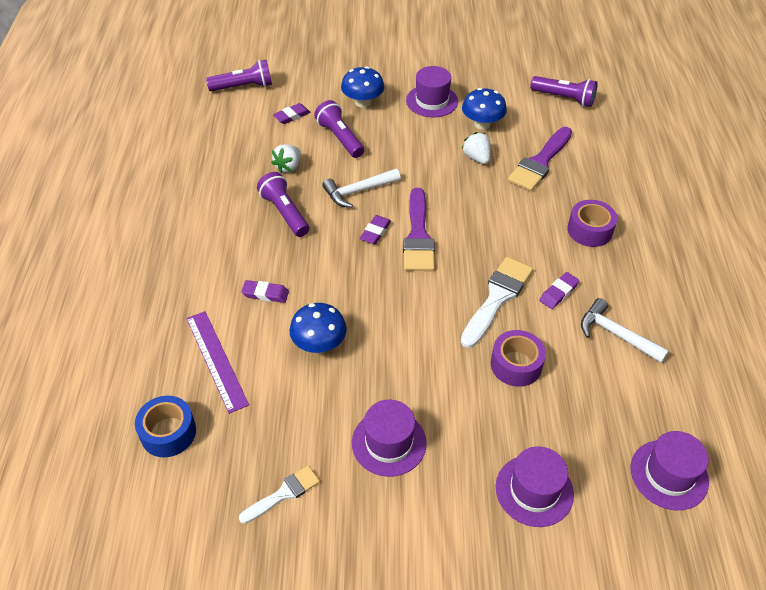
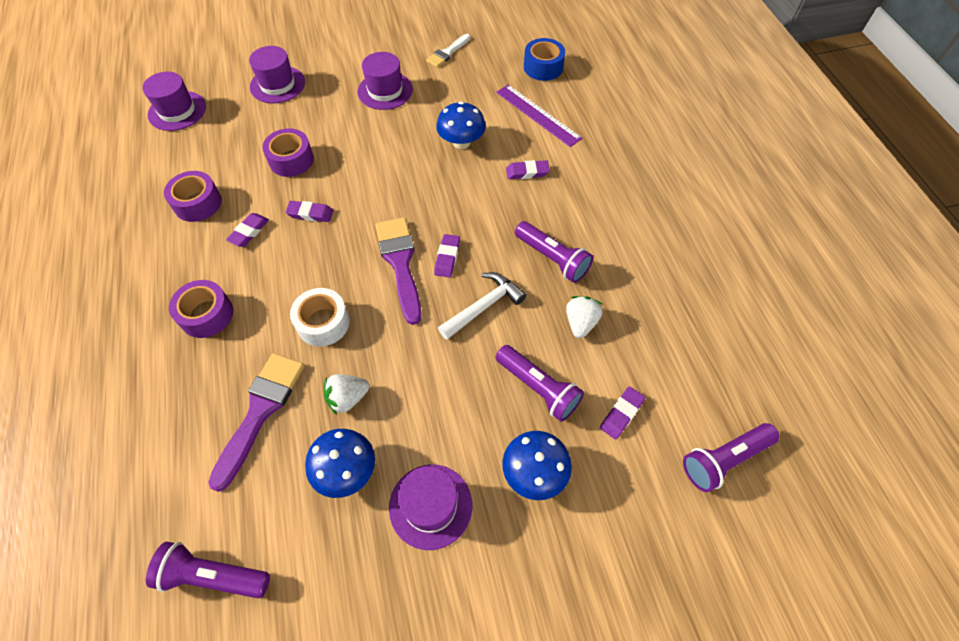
camera: 165 degrees right, 10 degrees up
white strawberry [461,132,491,164] -> white strawberry turned 105 degrees clockwise [324,374,370,415]
white brush [461,257,533,348] -> purple eraser [285,201,333,222]
white hammer [581,298,669,363] -> purple tape [164,171,222,222]
none -> white tape [290,288,350,347]

